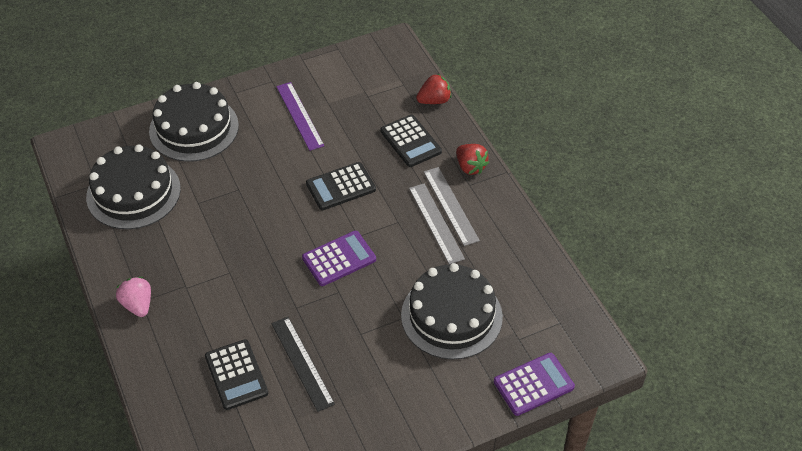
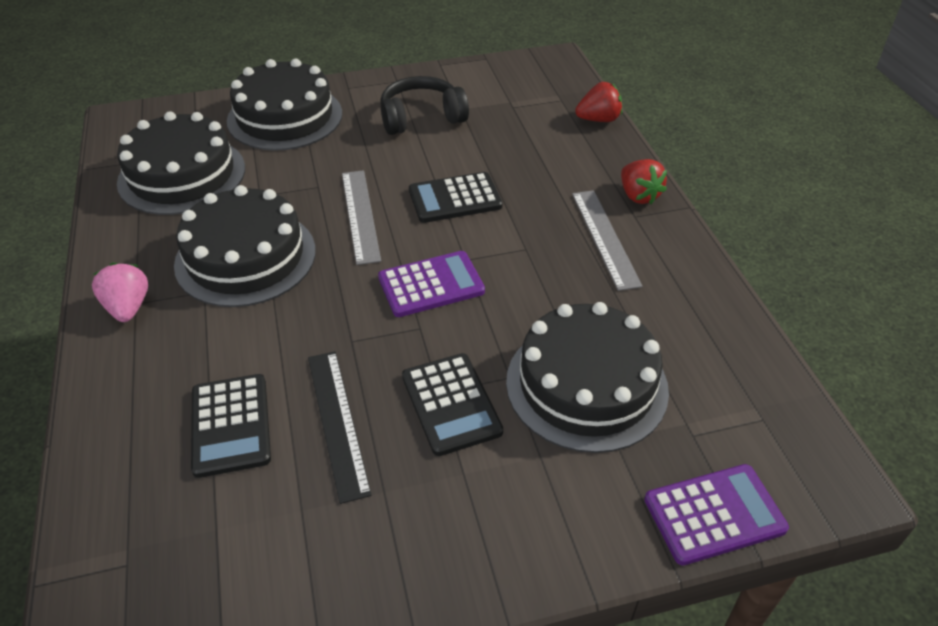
camera: 10 degrees right, 5 degrees down
purple ruler [276,82,325,151] -> black headphones [380,76,469,135]
black calculator [380,115,442,167] -> black calculator moved to [402,353,503,456]
grey ruler [409,184,465,265] -> grey ruler moved to [342,170,381,265]
none -> black cake [174,185,316,307]

